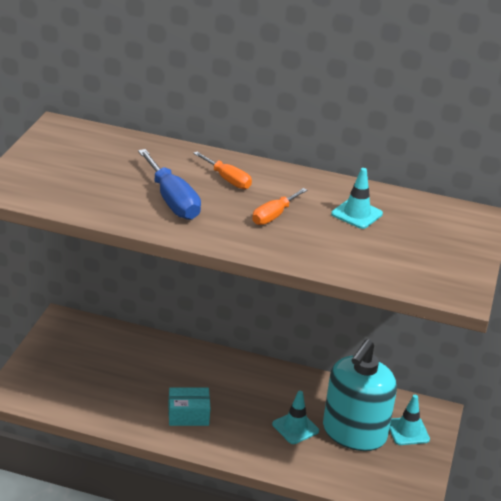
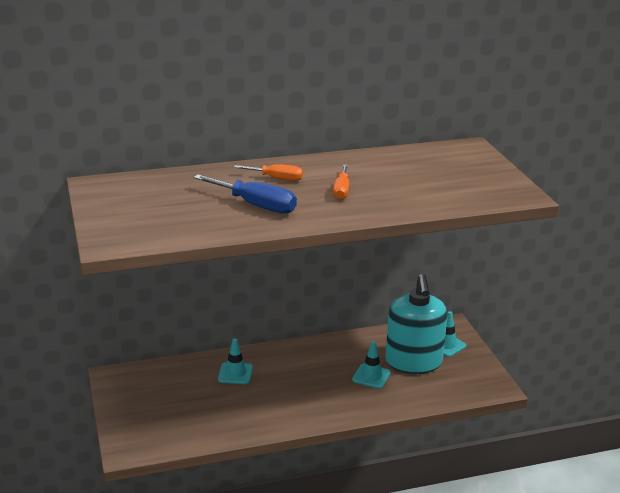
camera: 30 degrees left, 5 degrees down
turquoise box [168,387,211,426] -> none
turquoise traffic cone [331,168,383,229] -> turquoise traffic cone moved to [218,339,253,384]

